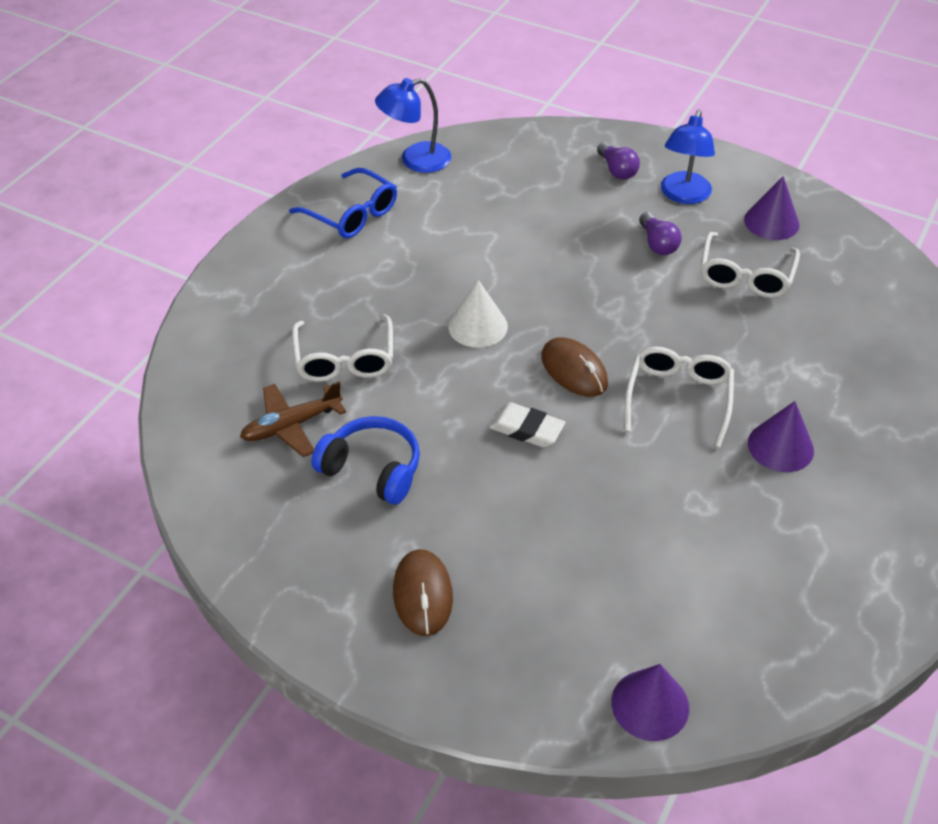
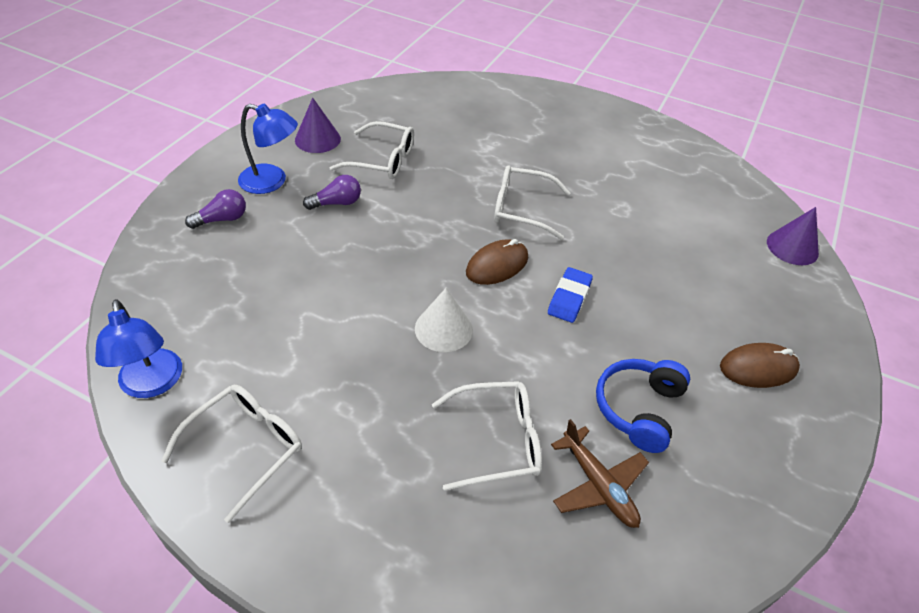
camera: 95 degrees left, 0 degrees up
blue glasses [289,168,397,238] -> white glasses [161,385,302,523]
white eraser [489,402,565,448] -> blue eraser [548,267,593,323]
purple cone [748,401,814,472] -> none

